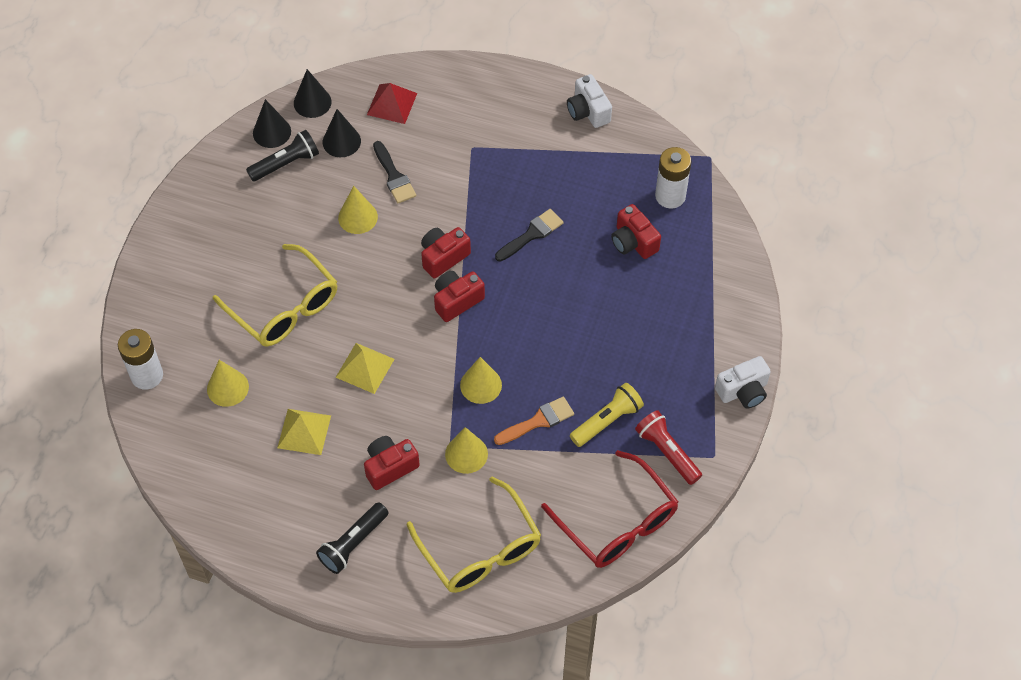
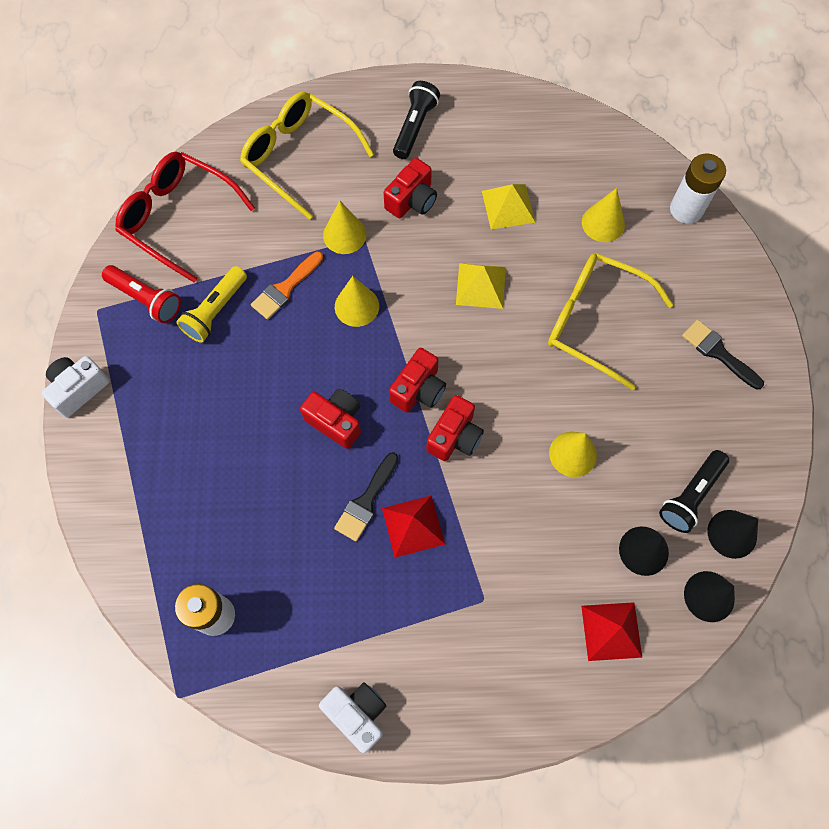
camera: 160 degrees right, 10 degrees up
black brush [373,141,416,203] -> black brush moved to [682,320,764,390]
red camera [611,204,661,259] -> red camera moved to [300,389,361,449]
none -> red pyramid [382,495,445,558]

